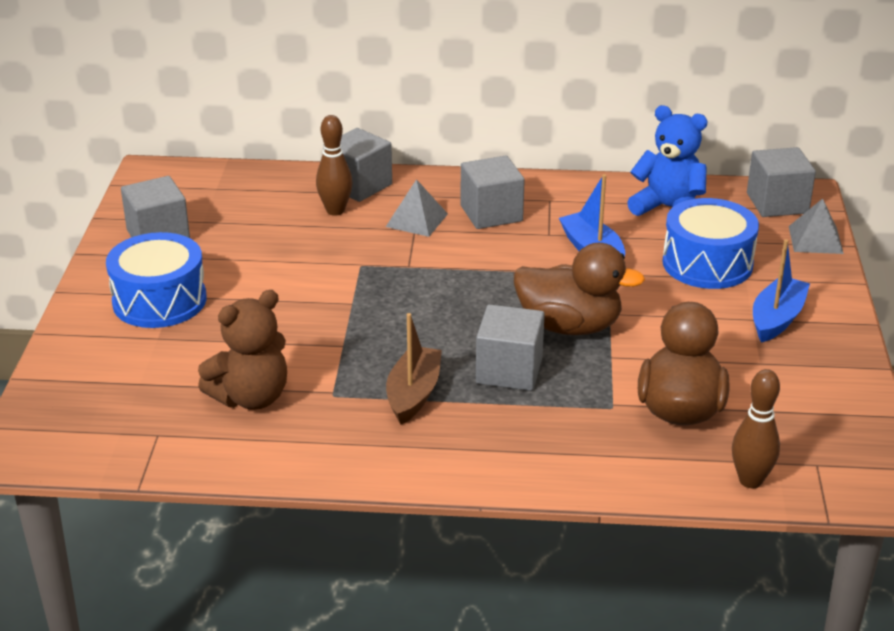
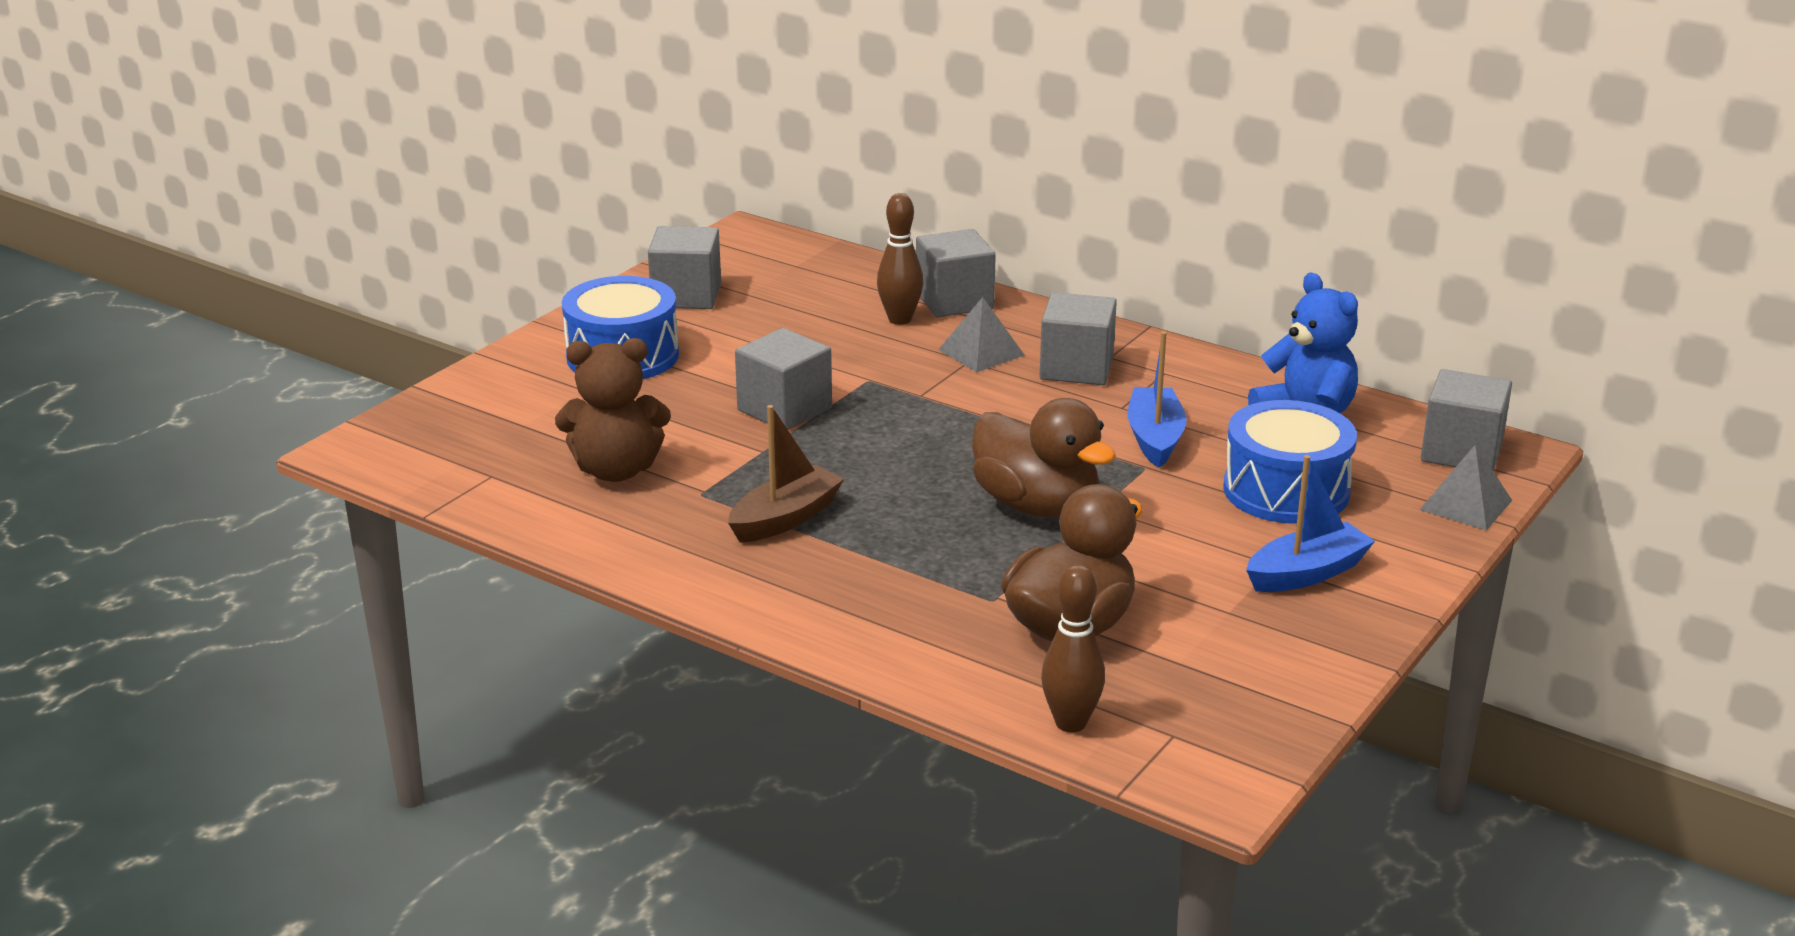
camera: 30 degrees right, 5 degrees down
grey cube [476,304,545,391] -> grey cube moved to [735,328,832,430]

